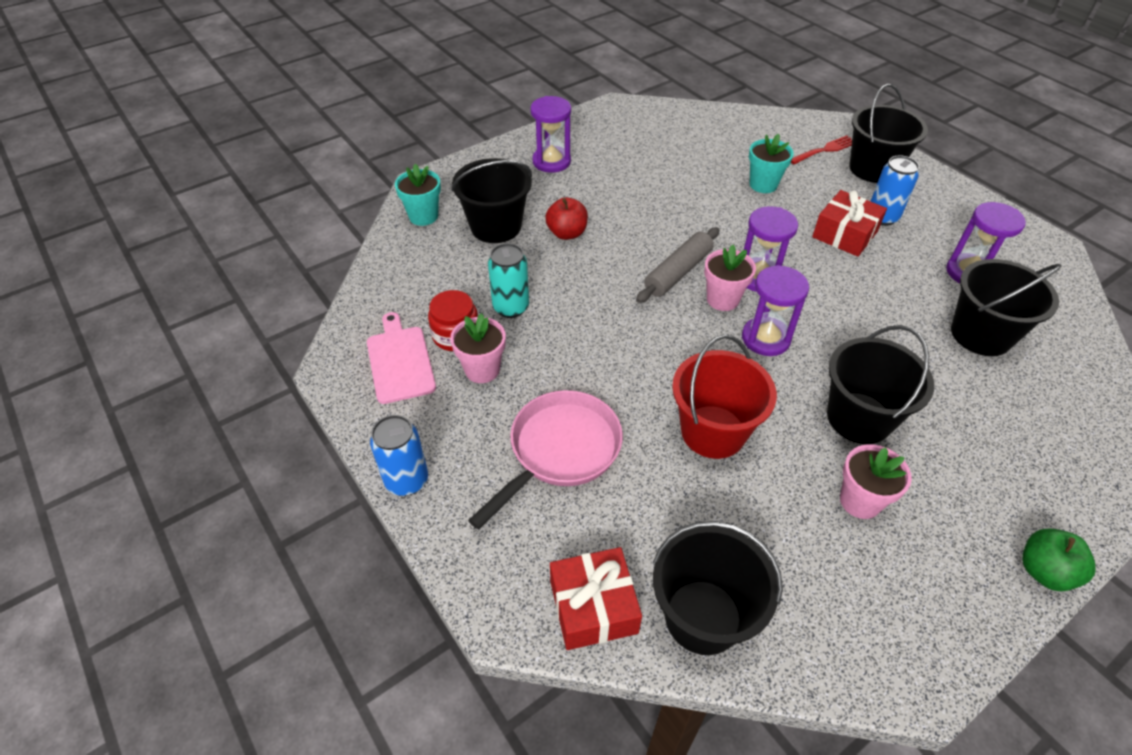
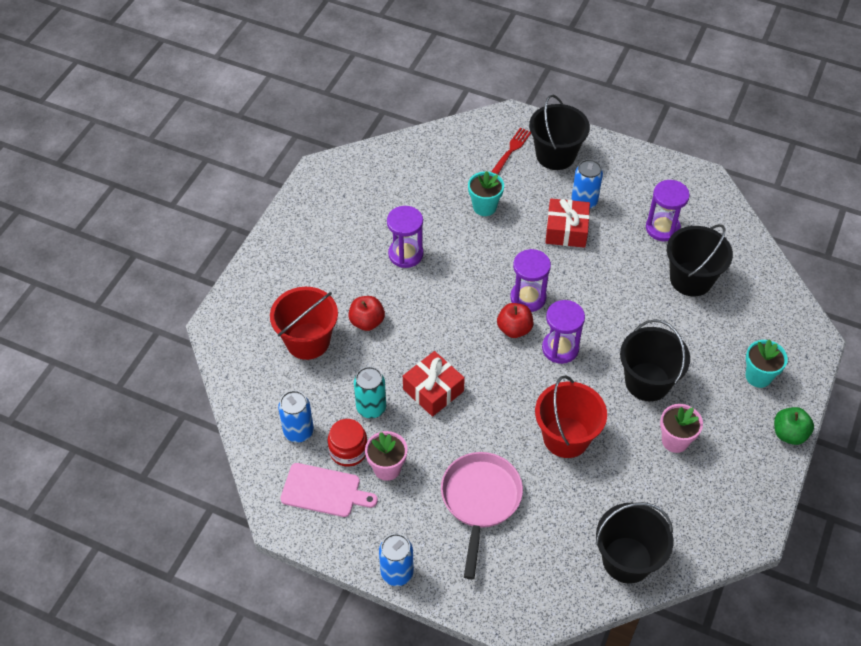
camera: 30 degrees left, 5 degrees up
pink cutting board [367,312,436,404] -> pink cutting board turned 150 degrees clockwise [281,463,378,517]
turquoise flower pot [395,164,441,226] -> turquoise flower pot moved to [745,339,788,388]
black bucket [451,158,532,243] -> red bucket [270,287,338,360]
purple hourglass [530,96,571,173] -> purple hourglass moved to [387,206,423,268]
red gift [550,547,642,650] -> red gift moved to [403,351,465,417]
grey rolling pin [636,227,719,303] -> none
pink flower pot [704,245,756,311] -> red apple [497,303,533,338]
none -> blue can [278,390,314,443]

